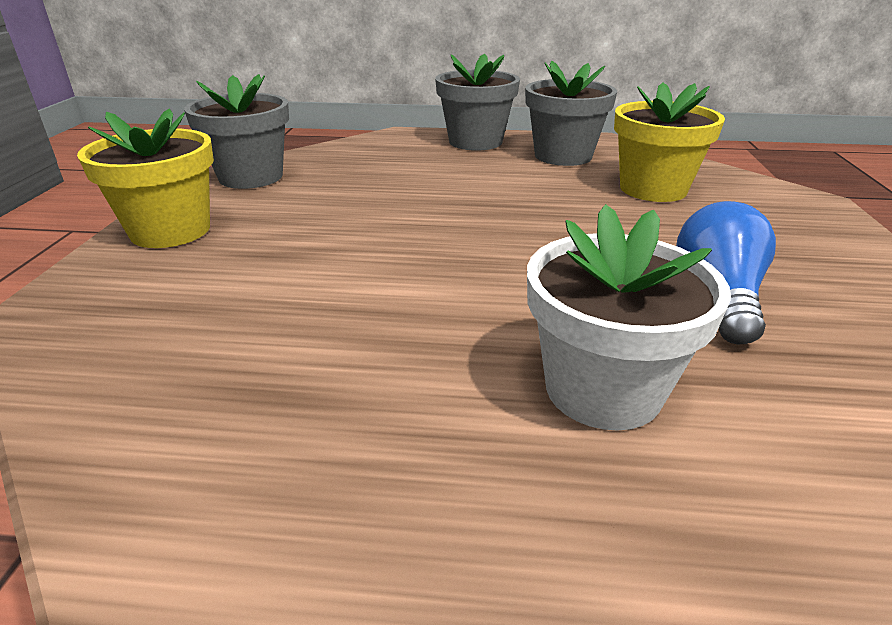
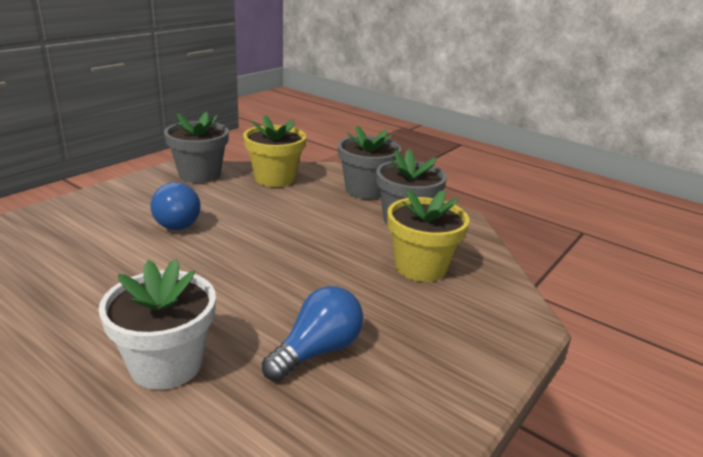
camera: 30 degrees right, 5 degrees down
yellow flower pot [77,108,214,248] -> yellow flower pot moved to [243,115,306,187]
none -> blue light bulb [150,182,201,230]

